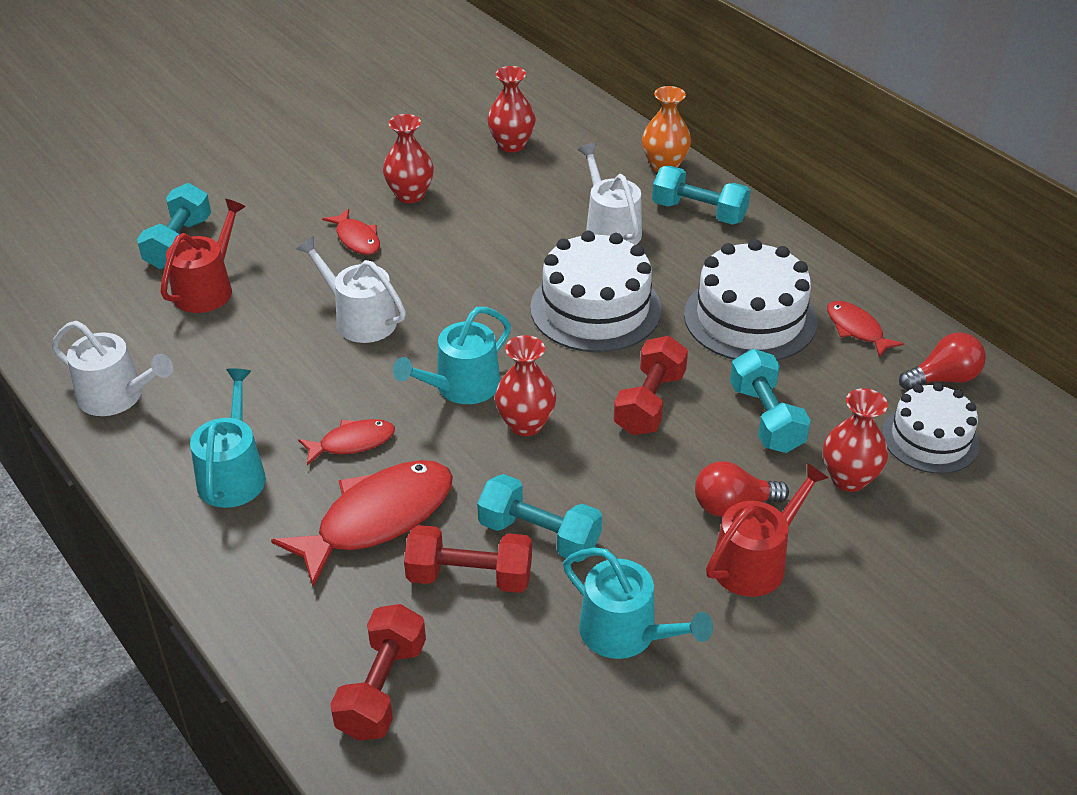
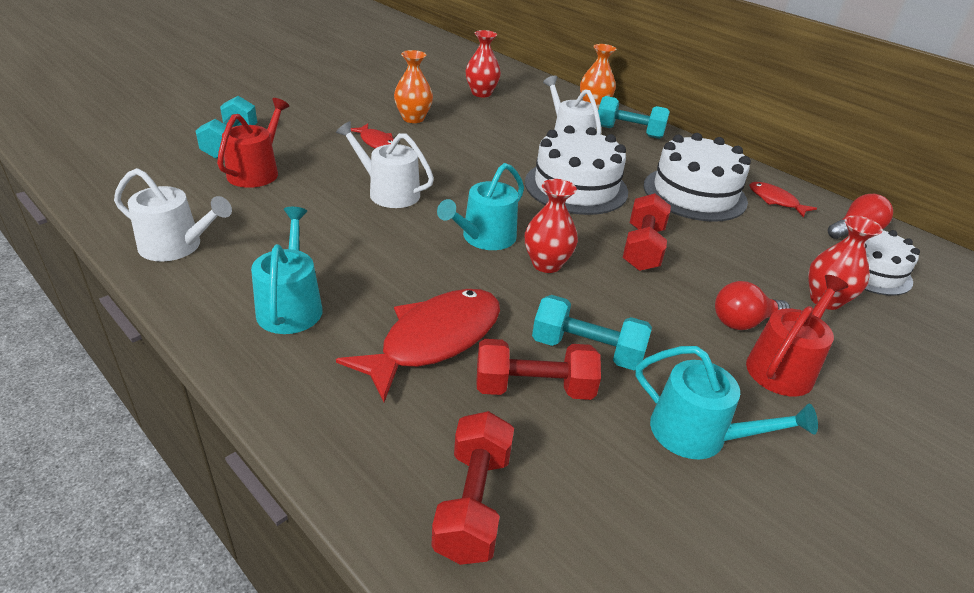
camera: 10 degrees left, 5 degrees down
red fish [298,419,395,465] -> none
red vase [383,114,434,203] -> orange vase [394,50,433,123]
turquoise dumbbell [730,349,811,453] -> none

